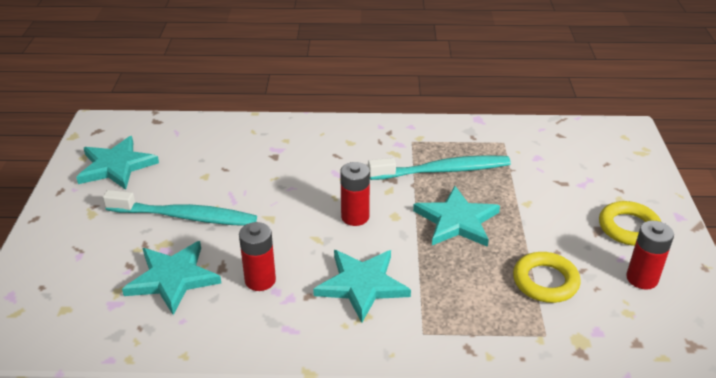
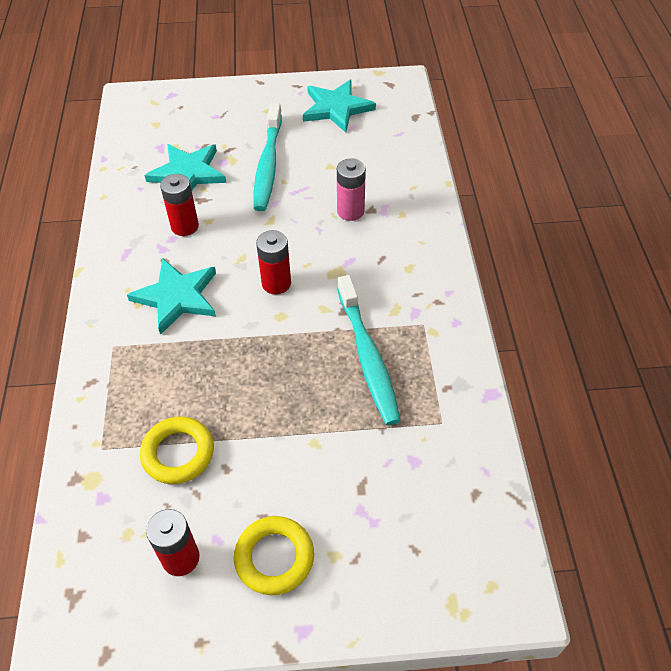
camera: 85 degrees right, 15 degrees up
turquoise star [413,186,500,247] -> none
none -> pink battery [337,158,366,221]

